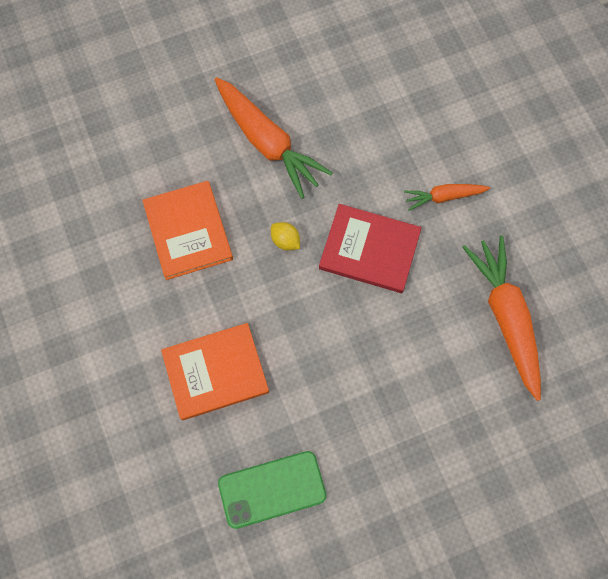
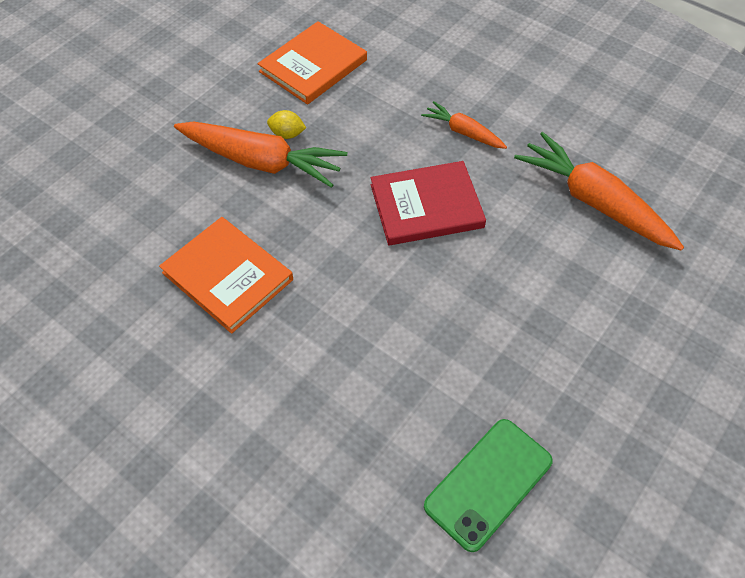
camera: 30 degrees left, 15 degrees down
orange book [161,323,269,420] -> orange book moved to [258,21,367,105]
yellow lemon [271,222,300,250] -> yellow lemon moved to [267,110,306,139]
orange carrot [404,184,490,211] -> orange carrot turned 75 degrees clockwise [421,101,507,149]

